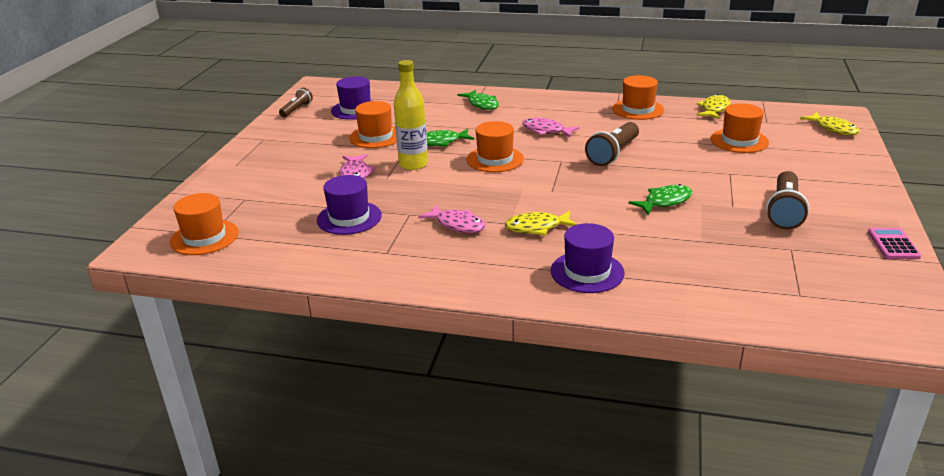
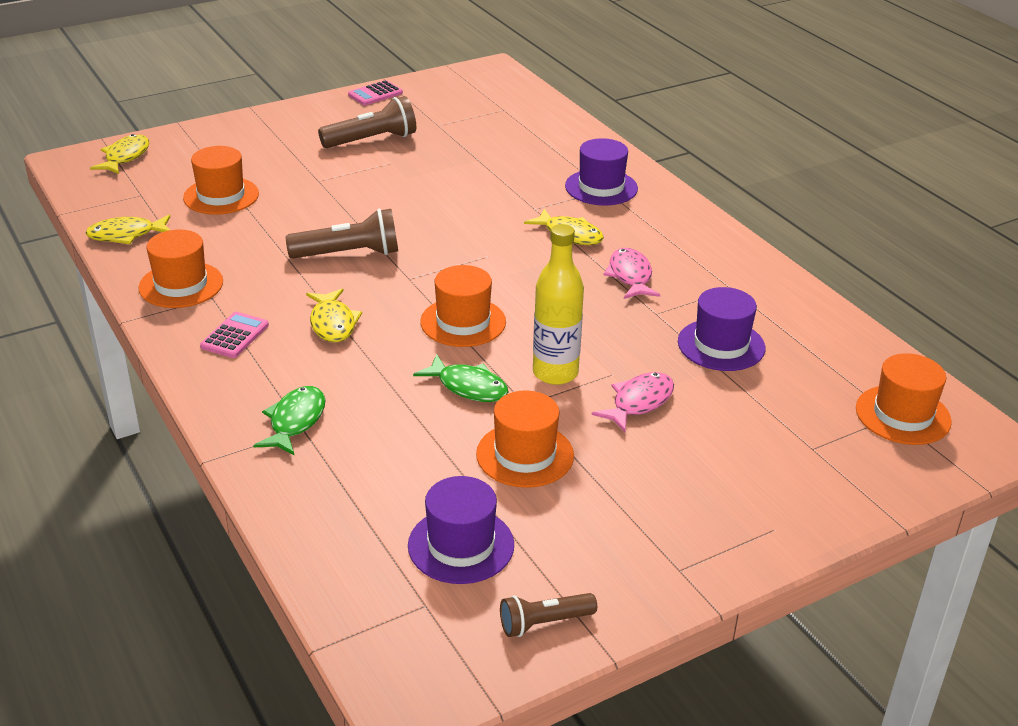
camera: 135 degrees left, 5 degrees up
pink fish [522,118,580,137] -> yellow fish [306,288,362,342]
green fish [629,184,692,215] -> none
none -> pink calculator [200,312,269,358]

